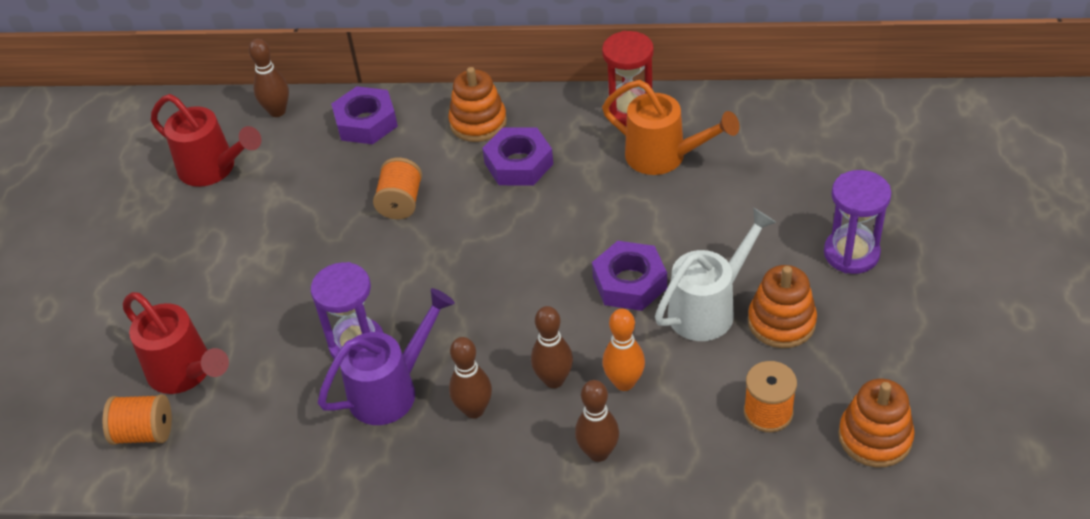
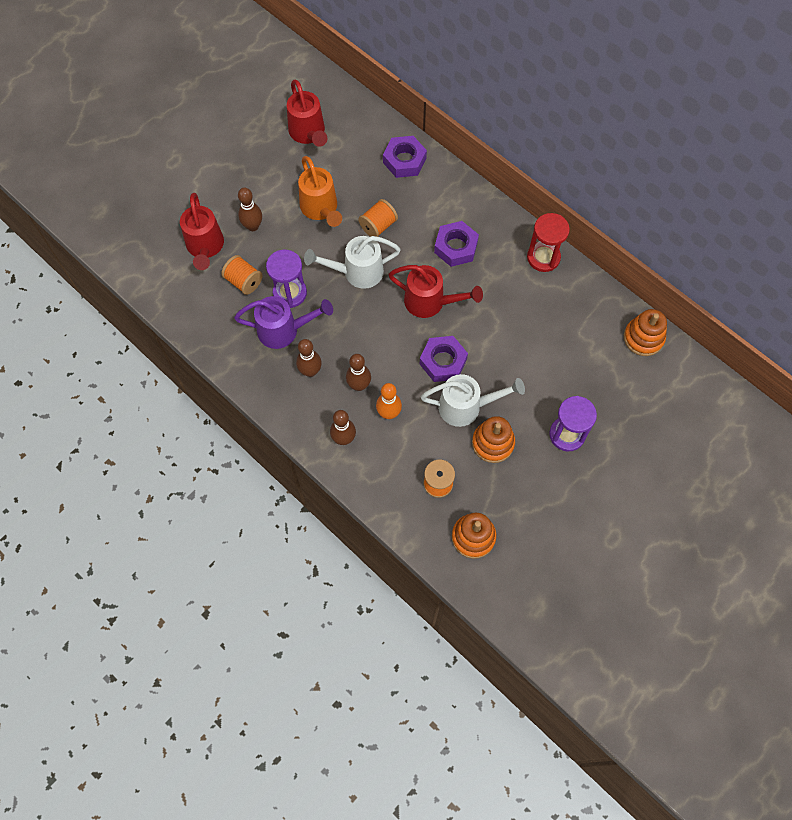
camera: 35 degrees right, 20 degrees up
orange spool [102,394,172,445] -> orange spool moved to [221,255,263,295]
brown bowling pin [249,39,289,117] -> brown bowling pin moved to [238,188,262,231]
orange stacking toy [448,67,507,142] -> orange stacking toy moved to [624,309,667,356]
orange watering can [602,80,740,175] -> orange watering can moved to [298,156,342,227]
none -> white watering can [304,236,401,289]
none -> red watering can [388,265,483,318]

